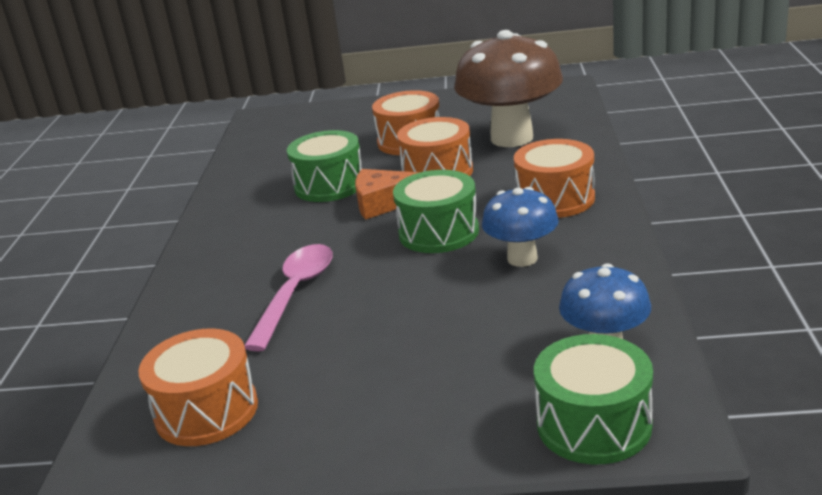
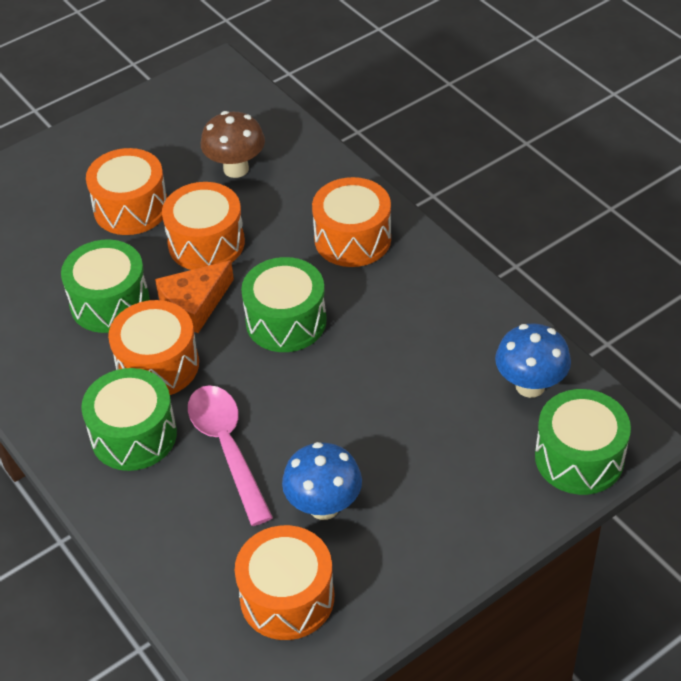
camera: 40 degrees left, 20 degrees up
brown mushroom [454,30,563,147] -> brown mushroom [201,111,265,178], size x0.56
blue mushroom [482,187,559,267] -> blue mushroom moved to [282,442,362,520]
none -> green drum [81,368,177,471]
none -> orange drum [108,300,199,395]

